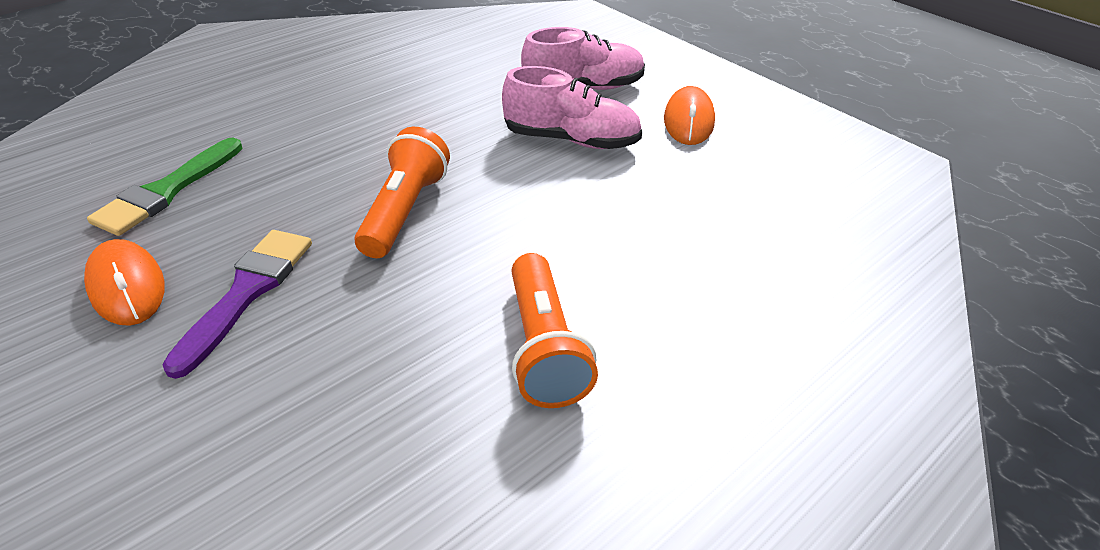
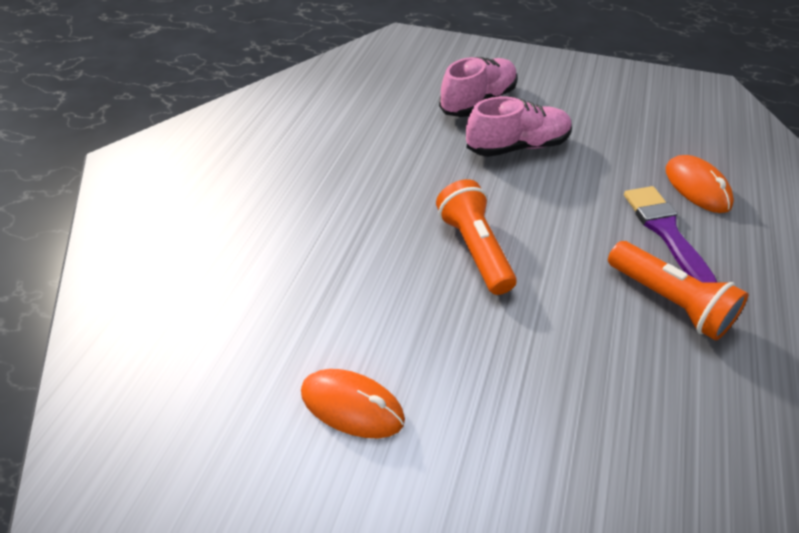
camera: 30 degrees left, 5 degrees up
green brush [87,138,243,236] -> none
purple brush [162,230,312,379] -> purple brush moved to [624,186,717,283]
orange mouse [664,86,715,145] -> orange mouse moved to [665,155,734,213]

